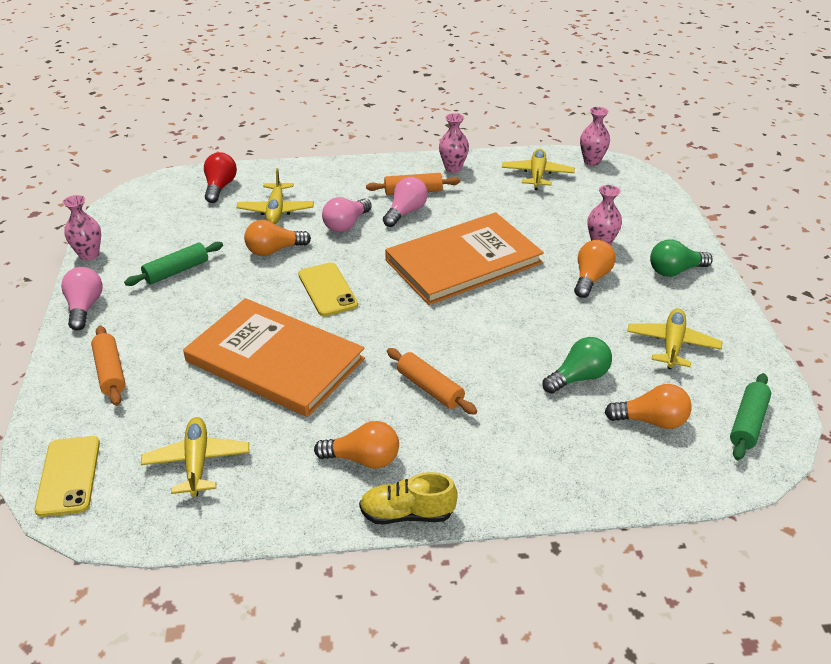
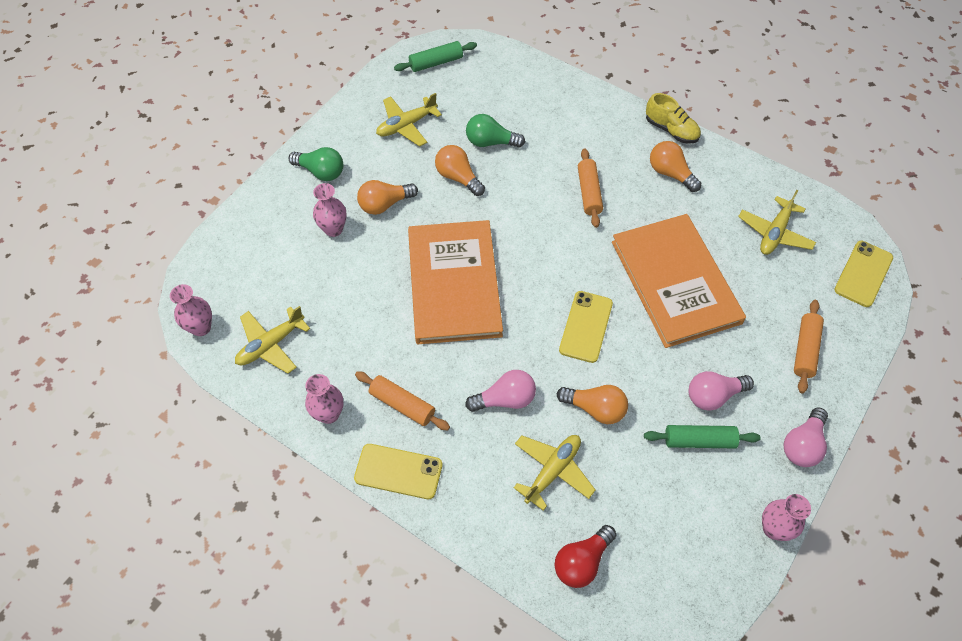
camera: 140 degrees left, 20 degrees up
pink light bulb [383,177,428,227] -> pink light bulb moved to [688,371,754,411]
orange book [385,212,544,305] -> orange book turned 75 degrees clockwise [408,220,503,344]
orange light bulb [605,384,692,429] -> orange light bulb moved to [435,145,485,196]
none -> yellow phone [354,444,442,499]

